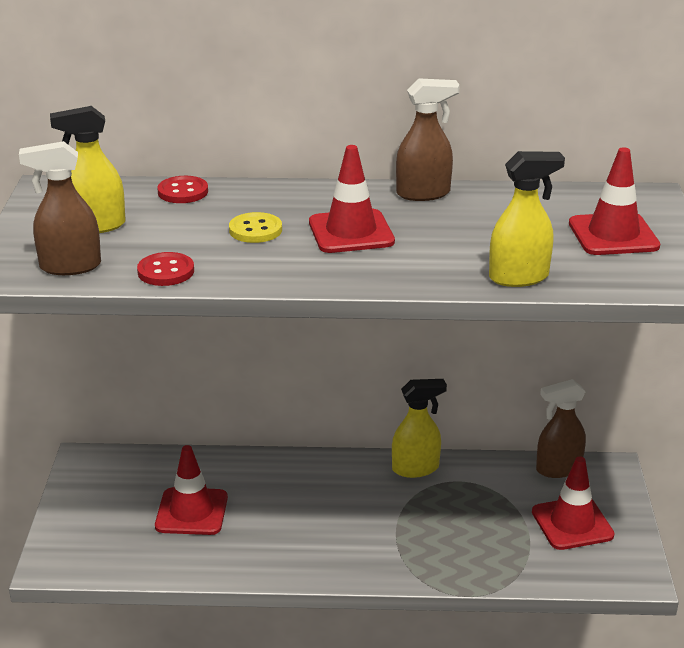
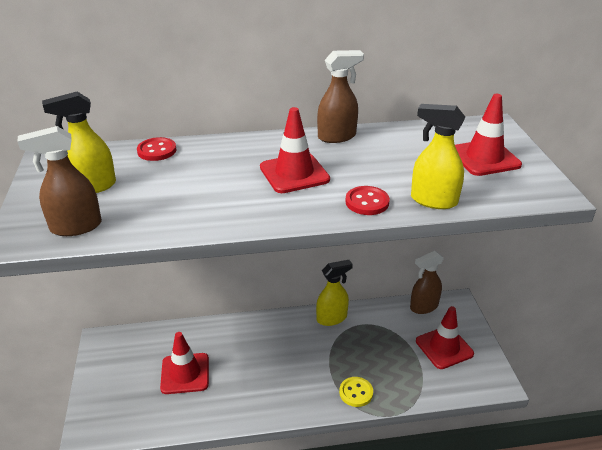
camera: 10 degrees left, 5 degrees up
red button [137,252,194,286] -> red button moved to [345,186,390,215]
yellow button [229,212,282,243] -> yellow button moved to [339,377,373,407]
yellow spray bottle [489,151,565,287] -> yellow spray bottle turned 135 degrees counterclockwise [411,104,465,209]

